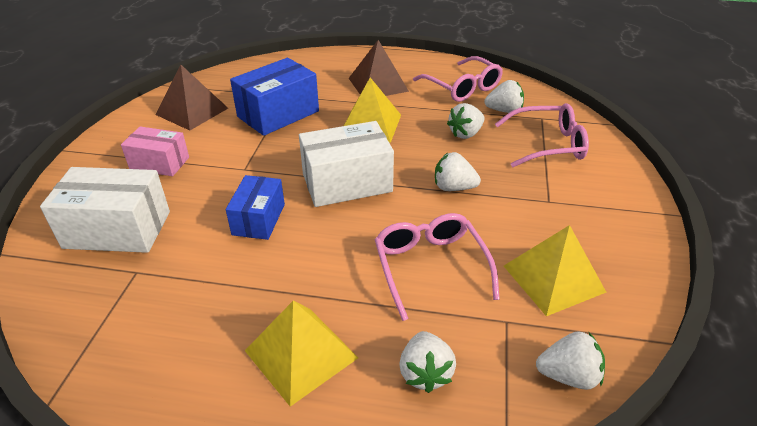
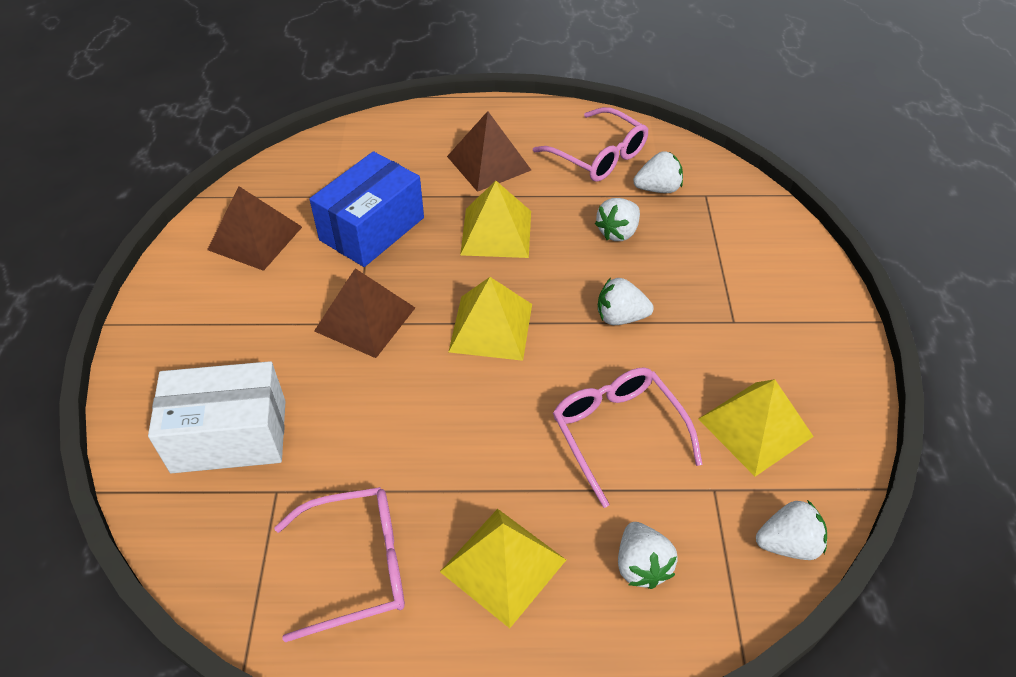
camera: 10 degrees left, 10 degrees up
pink box [121,127,189,176] -> none
blue box [226,175,285,240] -> none
white box [299,121,394,207] -> yellow pyramid [449,277,532,361]
pink glasses [495,103,589,167] -> pink glasses moved to [274,487,405,642]
none -> brown pyramid [314,268,415,358]

